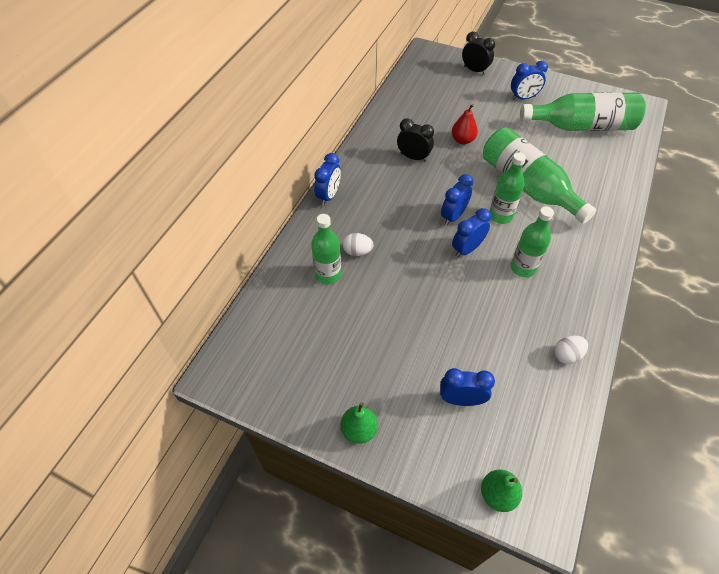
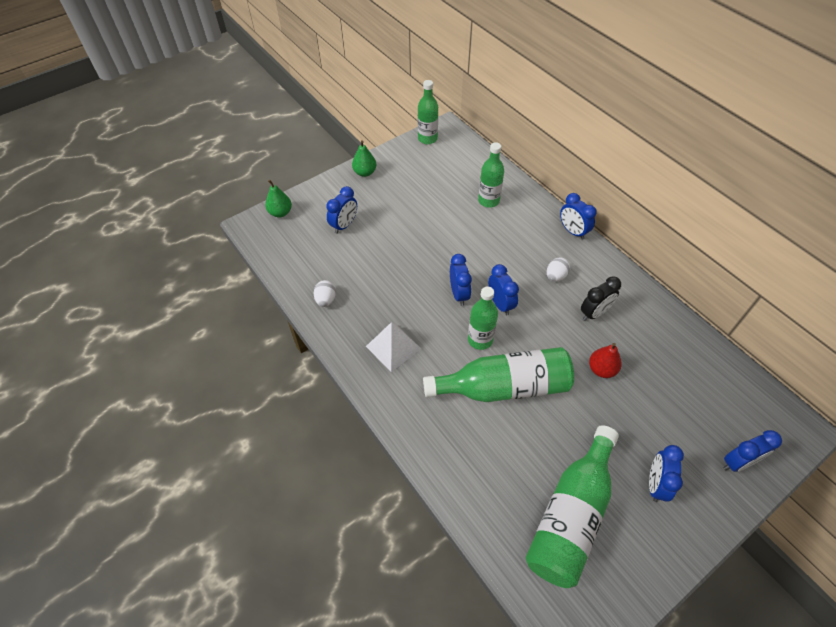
camera: 120 degrees right, 0 degrees up
white egg [343,233,374,256] -> white egg moved to [547,257,570,282]
black clock [462,32,495,75] -> blue clock [723,430,782,472]
green bottle [510,206,554,277] -> green bottle moved to [418,80,438,144]
none -> white pyramid [366,322,421,372]

